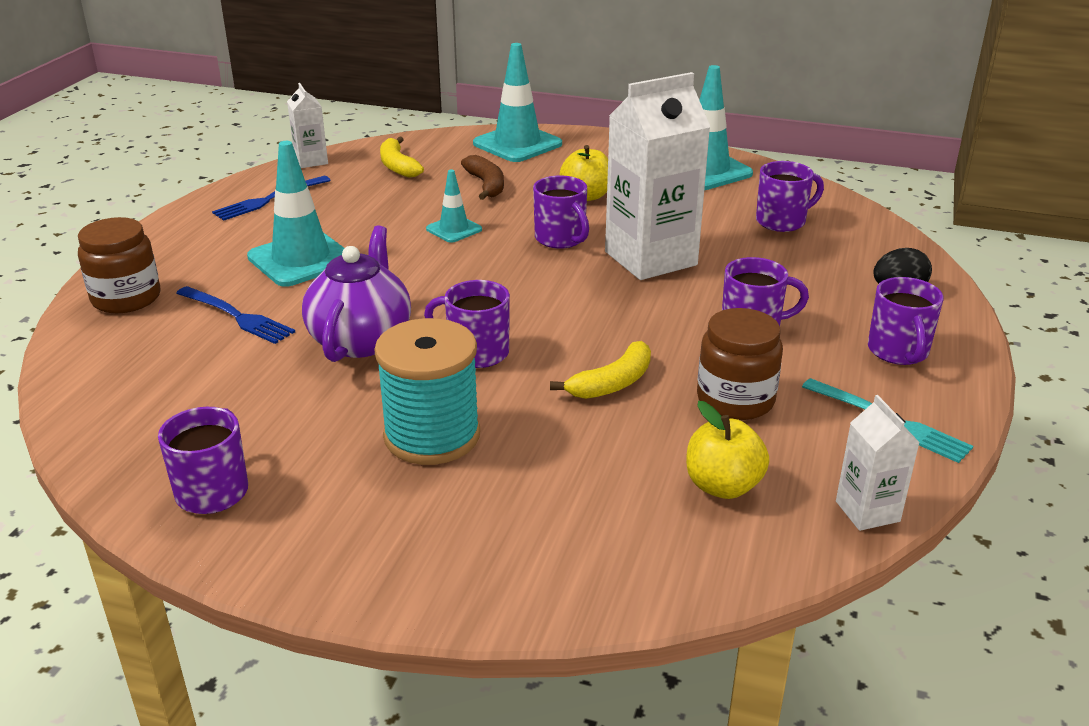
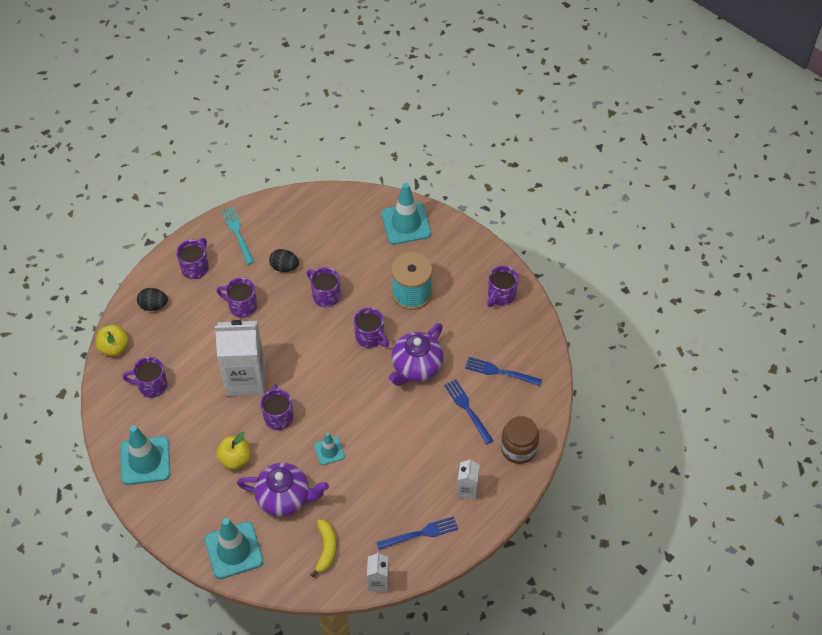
camera: 155 degrees left, 25 degrees up
turquoise traffic cone [247,141,345,287] -> turquoise traffic cone moved to [381,183,431,244]
brown banana [461,155,504,200] -> purple teapot [237,463,329,517]
yellow banana [550,341,651,399] -> purple mug [306,267,341,307]
yellow apple [686,401,769,499] -> yellow apple moved to [96,325,129,356]
brown jar [697,308,783,420] -> black egg [269,249,299,272]
white carton [836,395,920,531] -> white carton moved to [457,458,480,500]
none -> blue fork [465,357,542,386]

